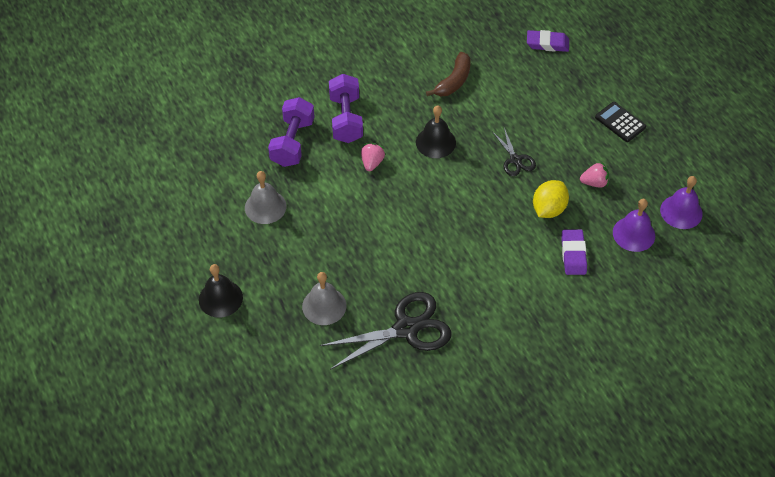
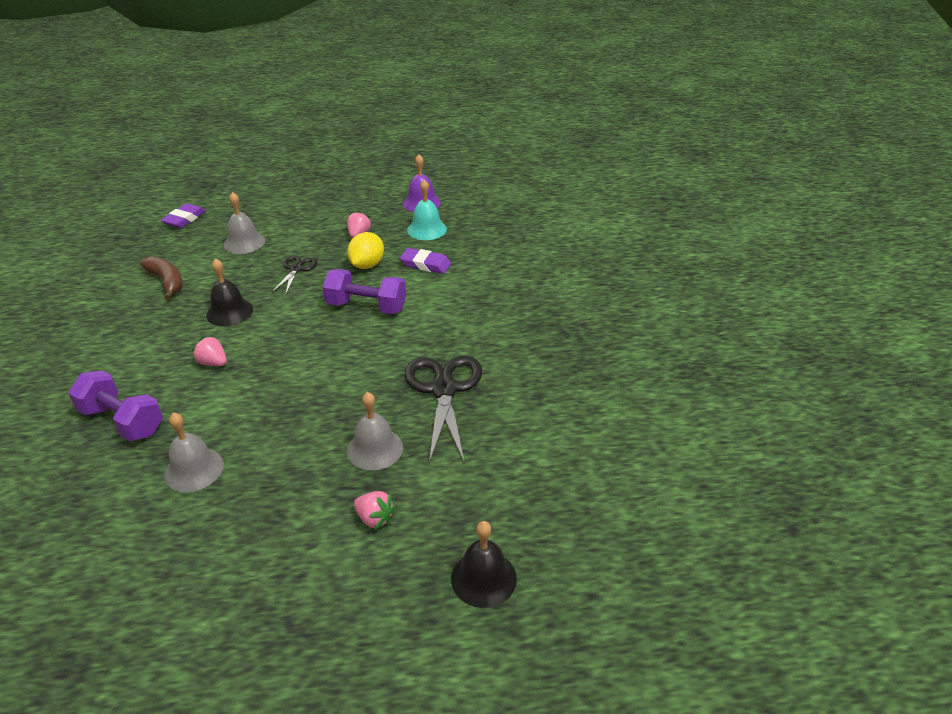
camera: 70 degrees left, 15 degrees down
black bell [199,264,243,318] -> black bell moved to [451,521,517,608]
purple dumbbell [329,74,363,143] -> purple dumbbell moved to [323,269,406,314]
black scissors [492,128,536,176] -> black scissors turned 75 degrees counterclockwise [272,256,317,293]
yellow lemon [533,180,569,218] -> yellow lemon turned 60 degrees clockwise [347,232,384,269]
black calculator [595,102,646,142] -> none
purple bell [613,199,655,252] -> turquoise bell [407,179,447,240]
none -> grey bell [224,192,265,254]
none -> pink strawberry [354,491,396,530]

